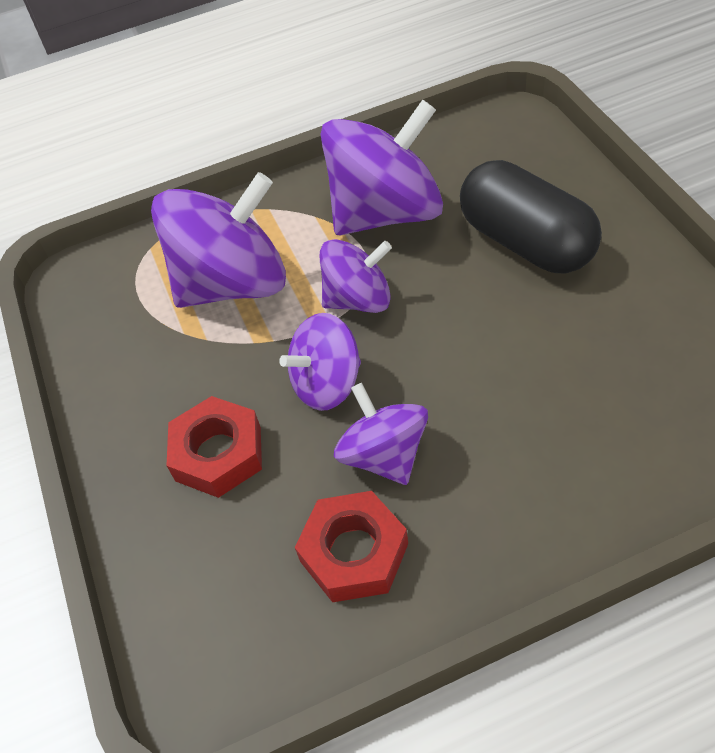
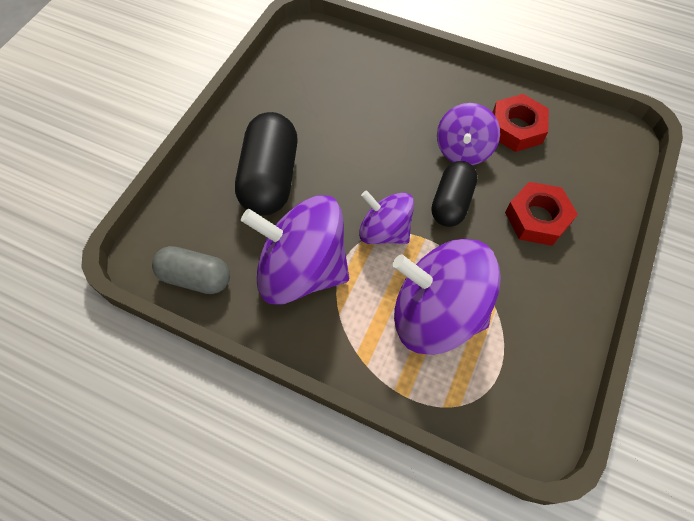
camera: 140 degrees left, 10 degrees up
purple spinning top [279,313,361,411] -> black capsule [431,161,477,227]
none -> grey capsule [152,246,230,294]

